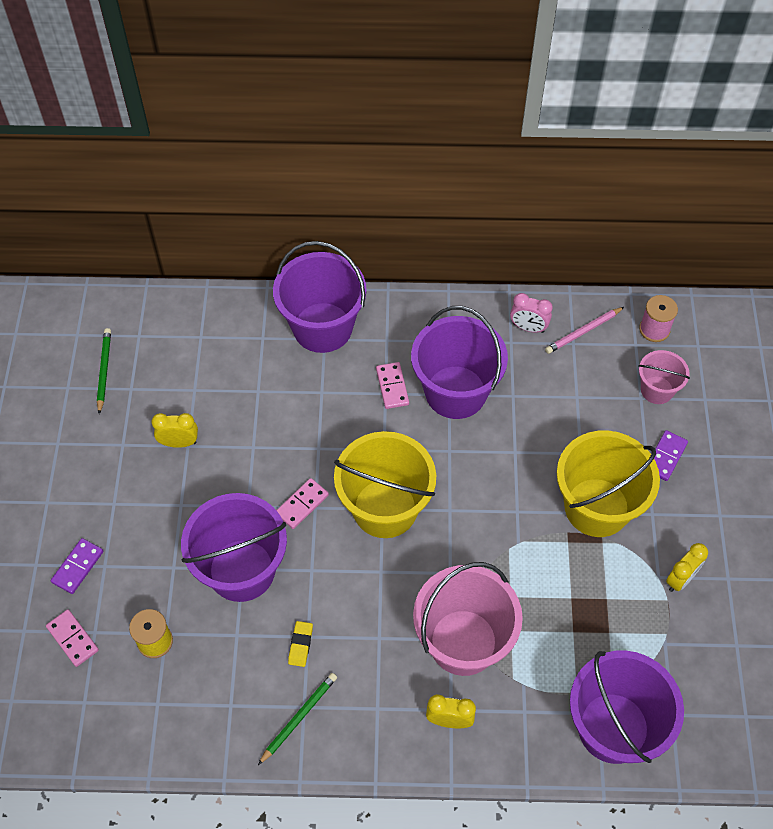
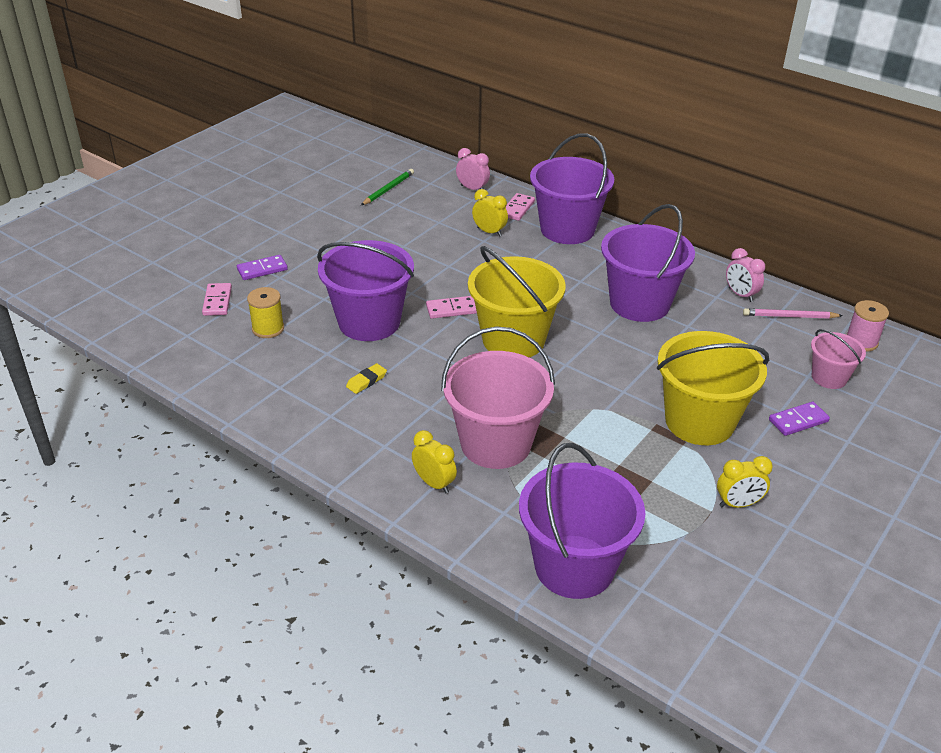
camera: 35 degrees right, 20 degrees down
yellow clock [151,413,198,448] -> yellow clock moved to [472,189,508,237]
green pencil [258,673,337,765] -> none
pink domino [376,362,409,409] -> pink domino moved to [506,193,535,221]
none -> pink clock [456,148,490,190]

